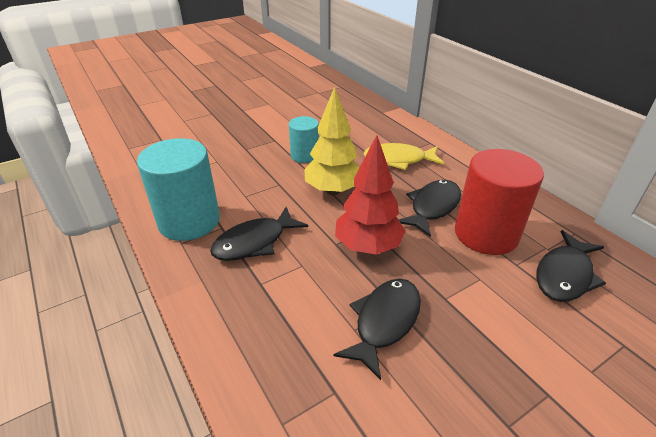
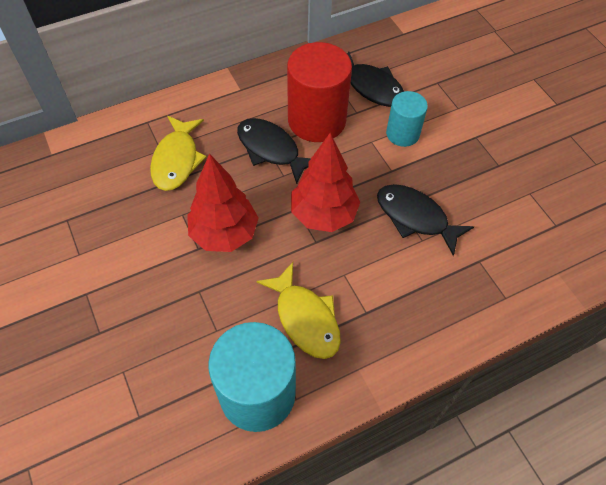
camera: 85 degrees left, 20 degrees up
black fish [210,207,308,261] -> yellow fish [256,262,341,359]
turquoise cylinder [289,116,319,163] -> turquoise cylinder moved to [386,91,428,147]
yellow tree [304,87,360,195] -> red tree [187,154,258,252]

